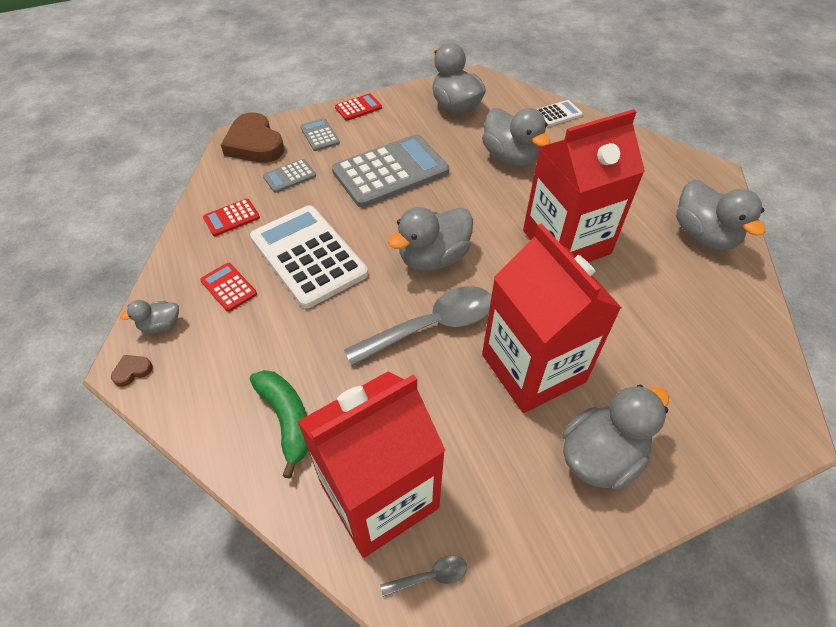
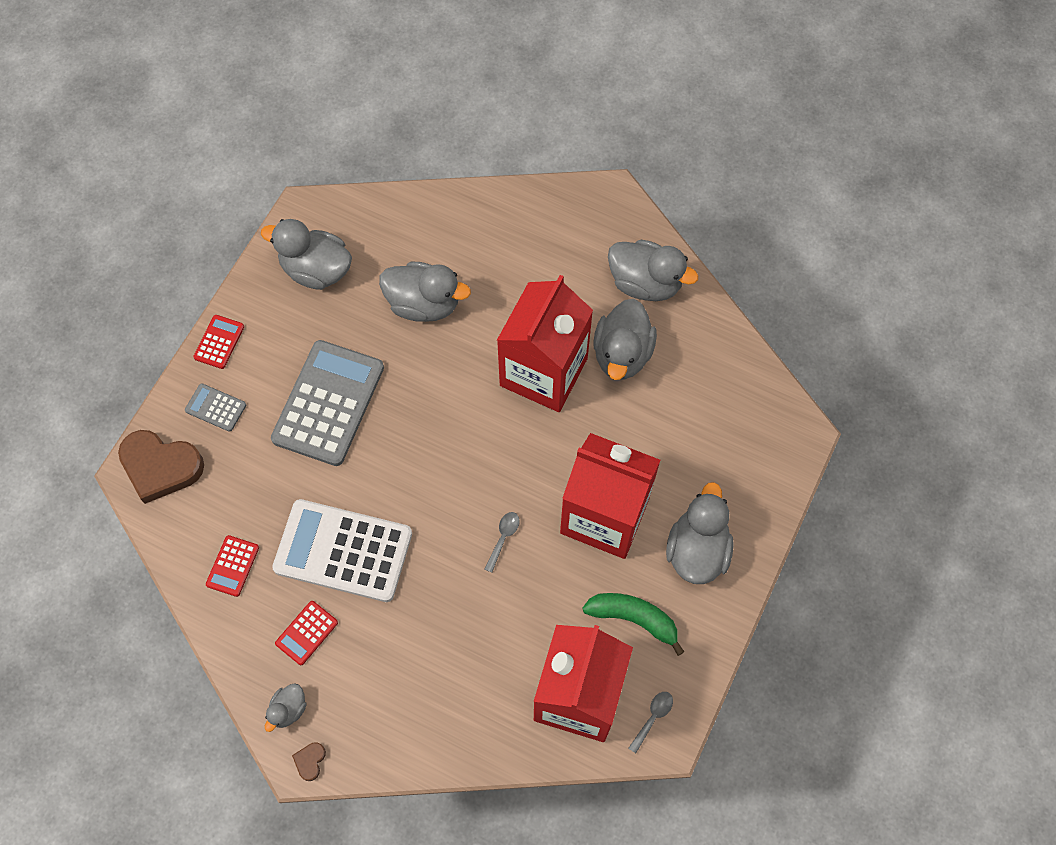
camera: 40 degrees left, 15 degrees up
red calculator [200,263,257,312] -> red calculator turned 60 degrees counterclockwise [275,601,338,665]
green banana [250,370,308,479] -> green banana moved to [582,593,684,656]
grey calculator [263,159,316,193] -> none
grey spoon [344,286,492,366] -> grey spoon [485,512,520,573], size x0.42
grey duck [388,207,473,271] -> grey duck moved to [593,299,657,380]
white calculator [536,100,583,126] -> none

